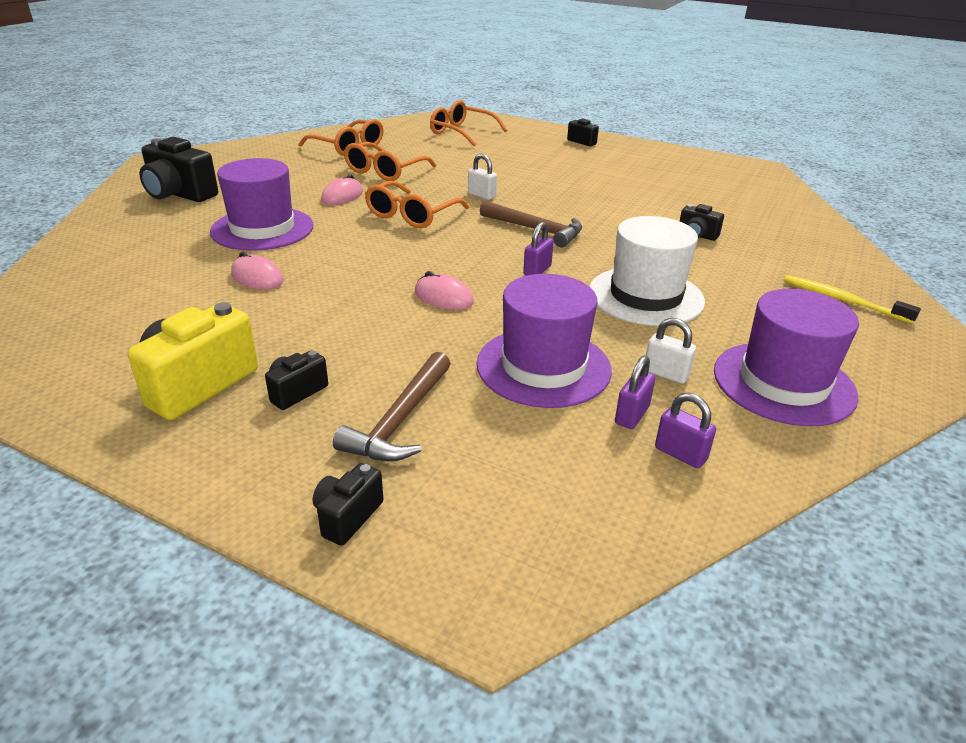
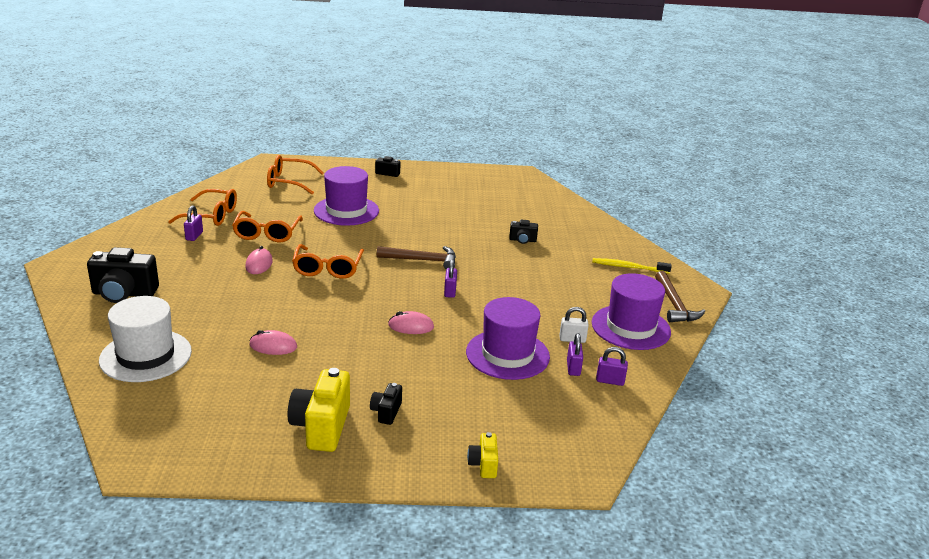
camera: 30 degrees left, 5 degrees down
purple hat [210,158,314,251] -> purple hat moved to [314,166,379,226]
black camera [313,463,384,546] -> yellow camera [467,432,498,478]
brown hammer [333,352,451,462] -> brown hammer moved to [655,271,705,322]
white padlock [468,154,497,200] -> none
white hat [589,216,705,326] -> white hat moved to [99,296,192,382]
none -> purple padlock [184,205,203,241]

